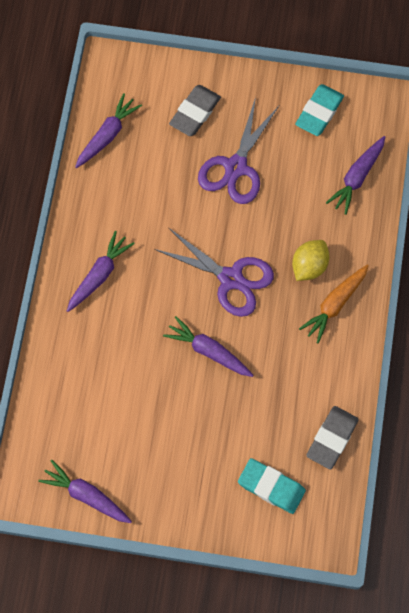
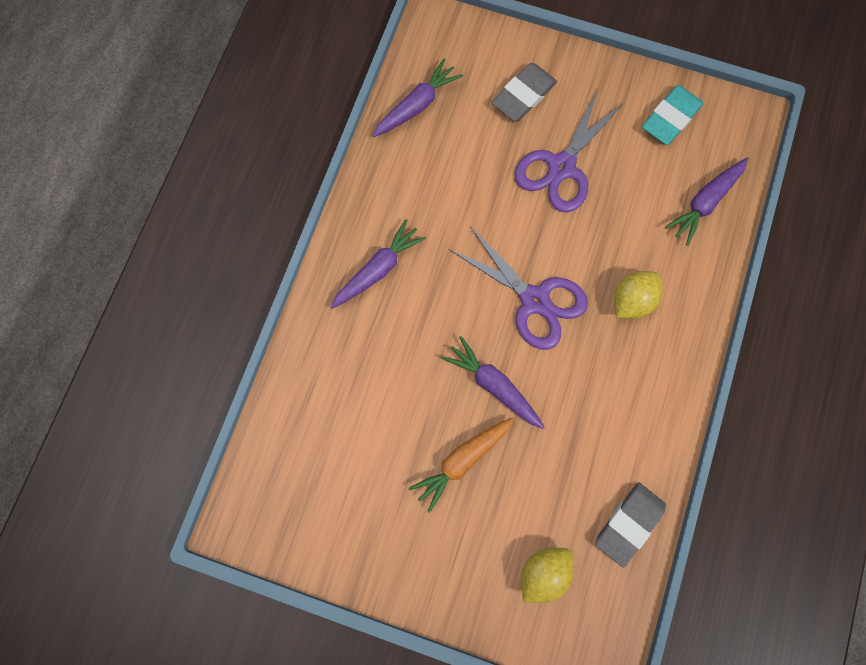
camera: 10 degrees right, 5 degrees up
purple carrot [38,460,132,523] -> none
turquoise eraser [238,458,306,514] -> yellow lemon [522,548,574,603]
orange carrot [299,265,369,344] -> orange carrot moved to [409,417,514,513]

